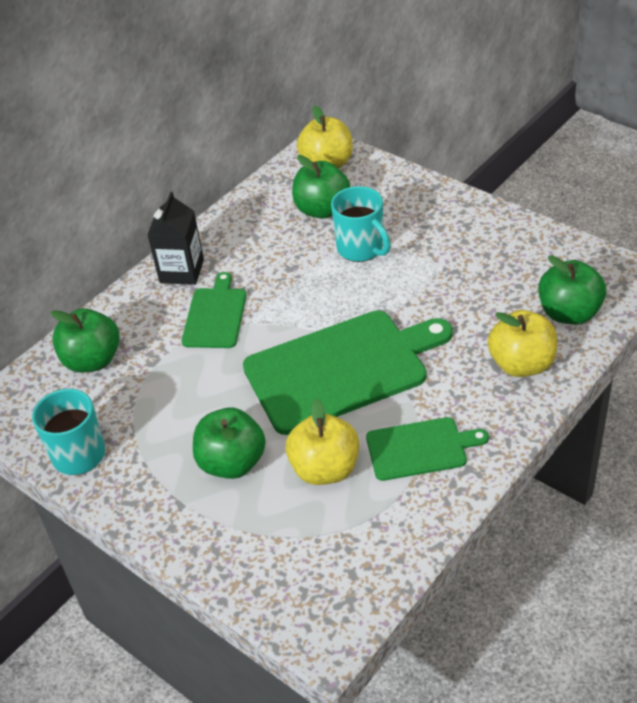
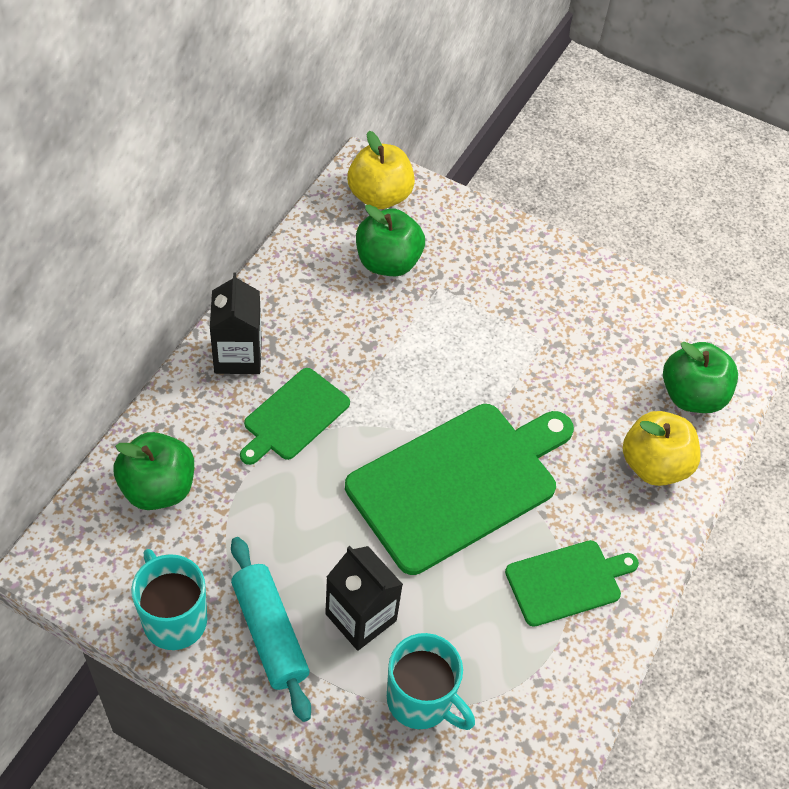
camera: 20 degrees left, 10 degrees up
green cutting board [182,272,246,348] -> green cutting board turned 135 degrees counterclockwise [240,368,350,465]
green apple [193,408,266,479] -> black carton [325,546,403,651]
yellow apple [285,398,359,485] -> none
turquoise mug [331,186,391,262] -> turquoise mug moved to [387,633,475,730]
none -> turquoise rolling pin [231,537,311,722]

